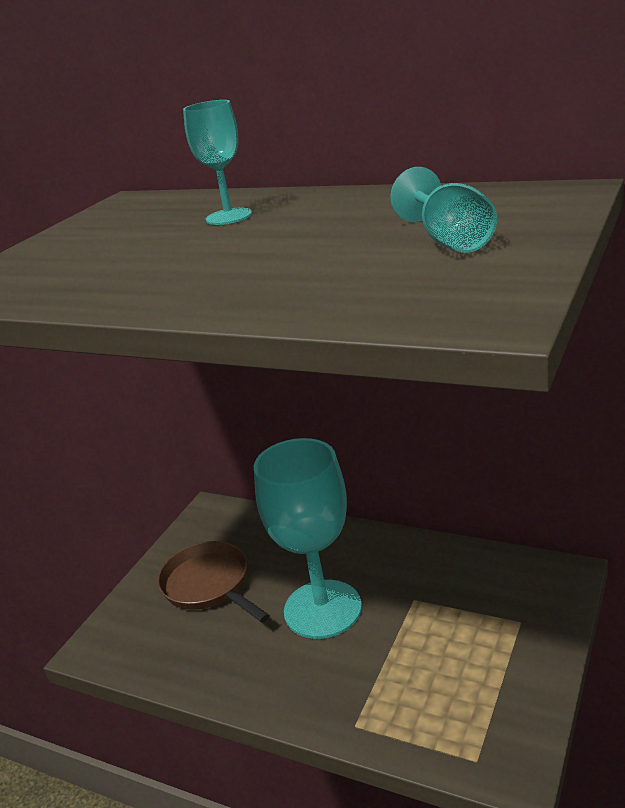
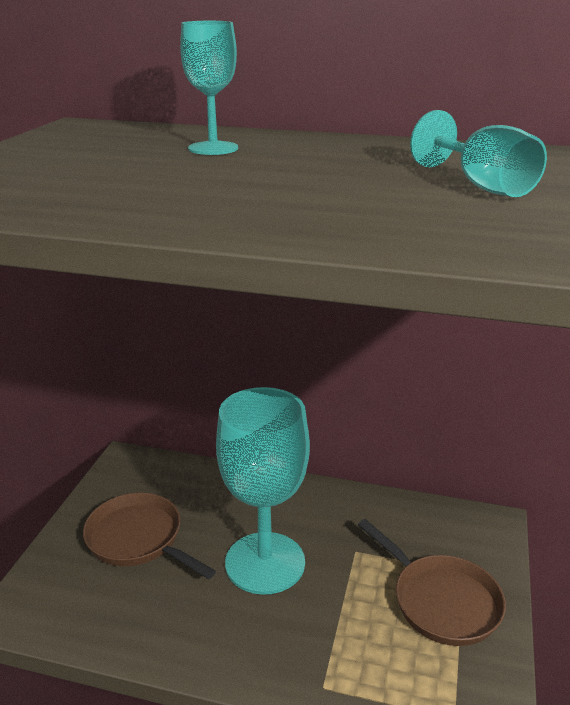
camera: 15 degrees left, 0 degrees up
none -> brown pan [358,519,506,646]

